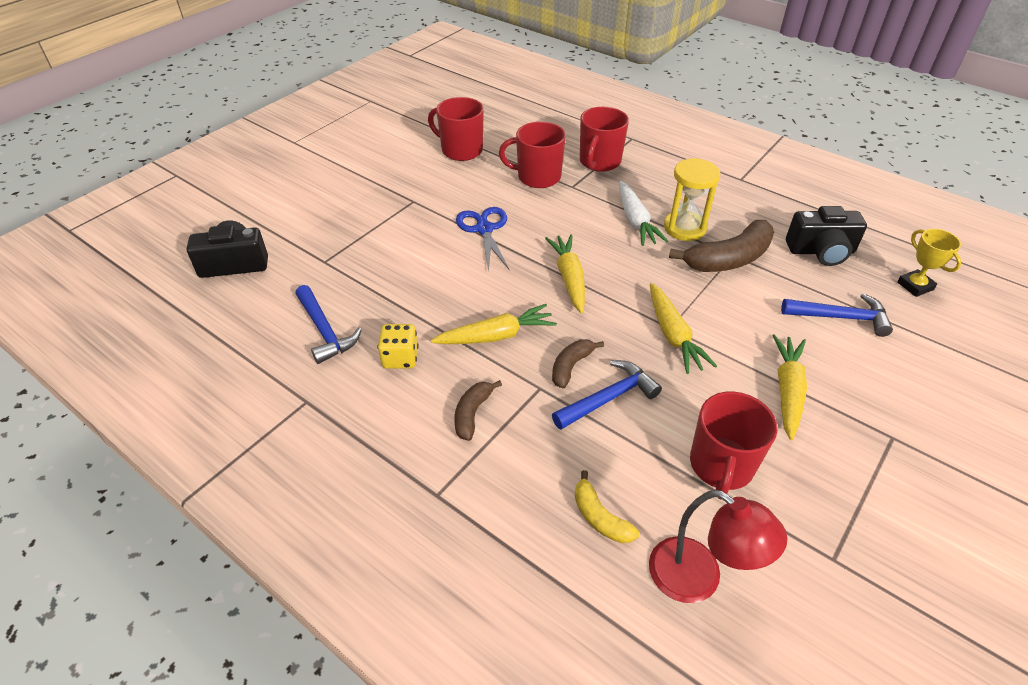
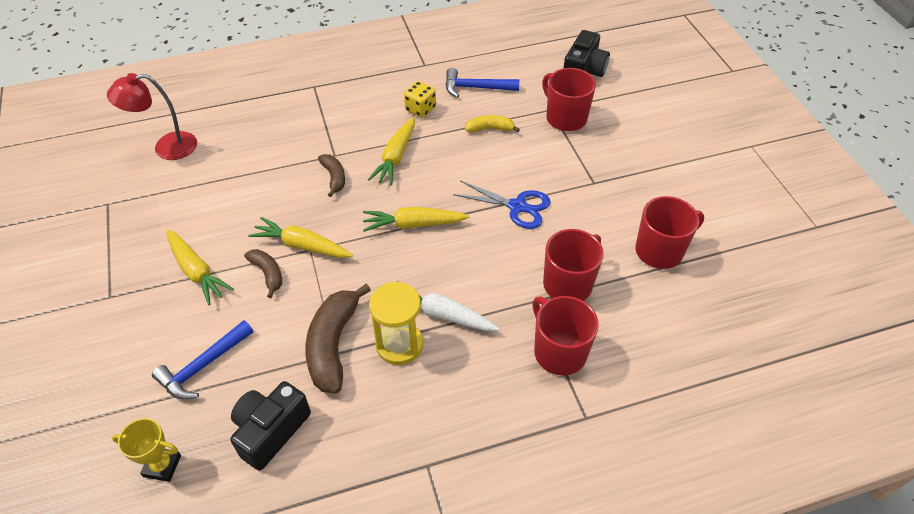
camera: 125 degrees right, 5 degrees up
brown banana [454,380,502,441] -> brown banana moved to [244,249,282,298]
yellow carrot [545,234,585,313] -> yellow carrot turned 150 degrees clockwise [363,207,470,232]
blue hammer [552,360,662,429] -> none
yellow banana [575,470,640,543] -> yellow banana moved to [465,115,520,133]
red mug [690,391,778,500] -> red mug moved to [542,68,596,131]

